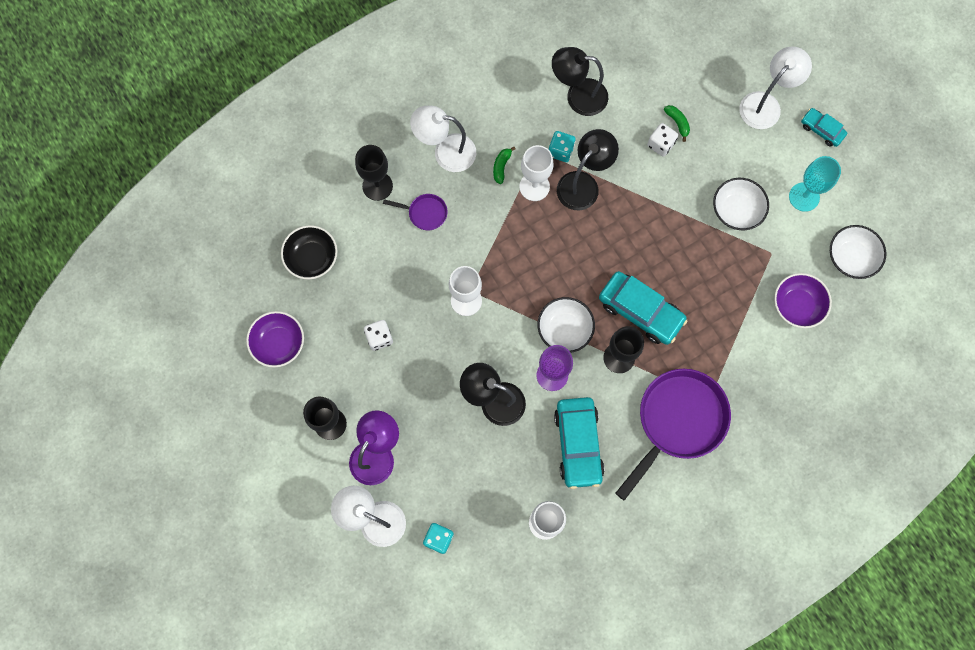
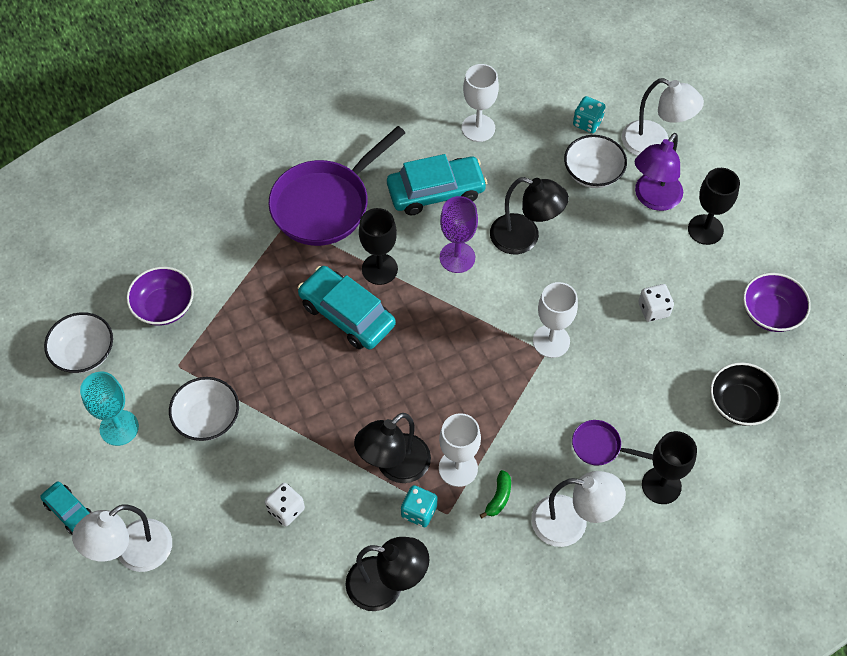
camera: 175 degrees left, 15 degrees down
white bowl [538,297,595,353] -> white bowl moved to [564,135,627,188]
turquoise car [554,397,605,489] -> turquoise car turned 75 degrees clockwise [387,154,487,215]
green banana [664,105,690,142] -> none

